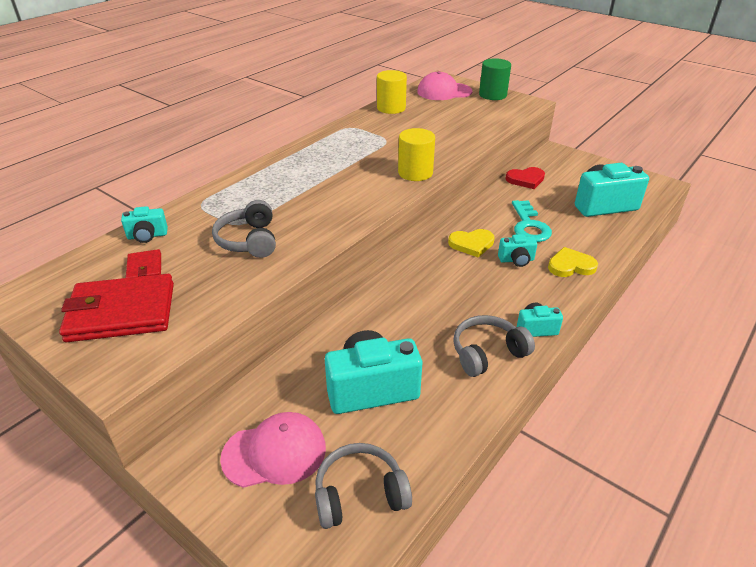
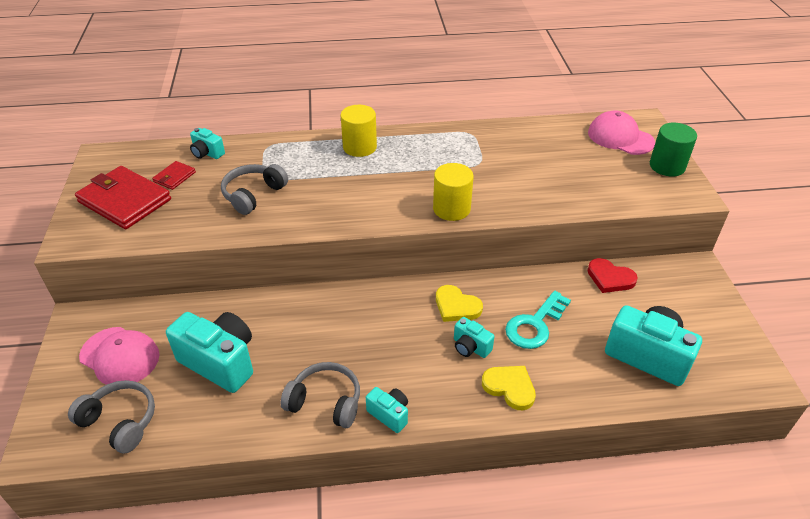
camera: 45 degrees right, 5 degrees up
yellow cylinder [377,70,407,114] -> yellow cylinder moved to [341,105,377,157]

